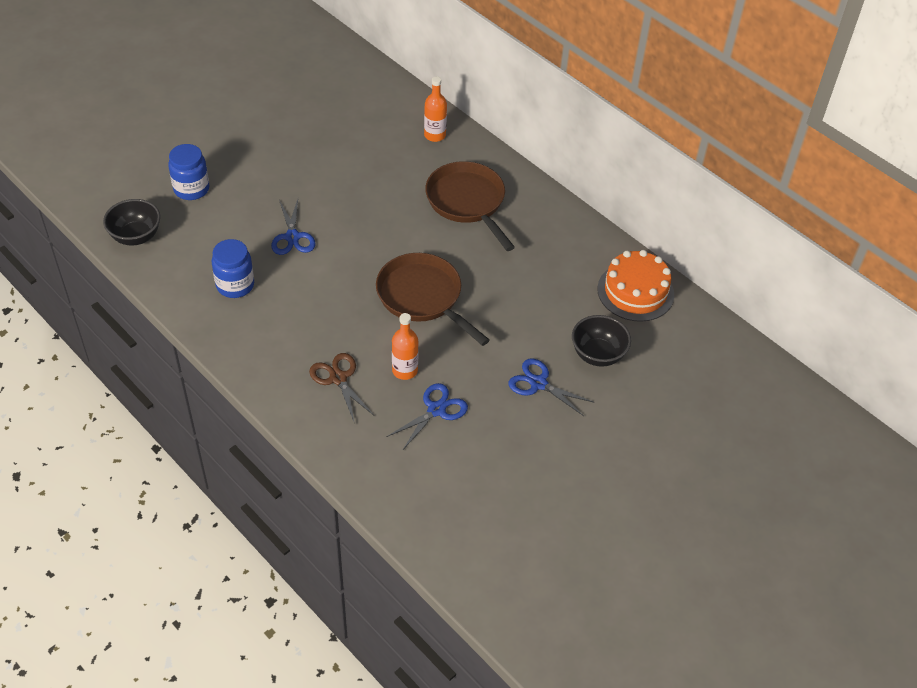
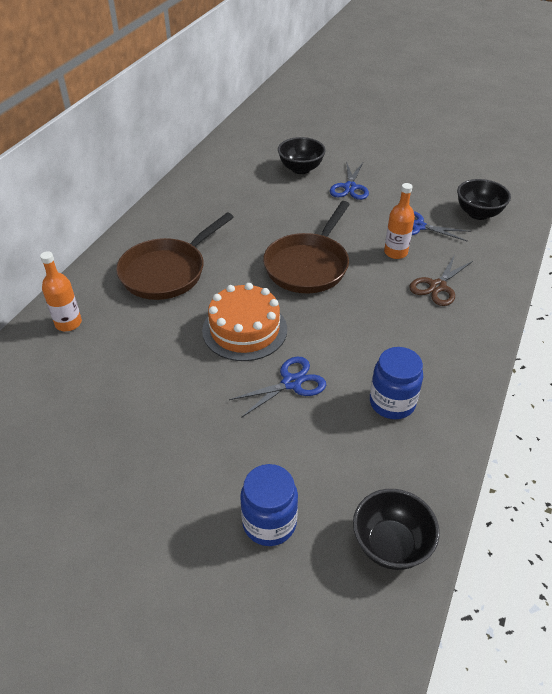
camera: 110 degrees left, 5 degrees down
orange cake [597,250,674,322] -> orange cake moved to [202,283,287,361]
none -> black bowl [457,179,511,220]

